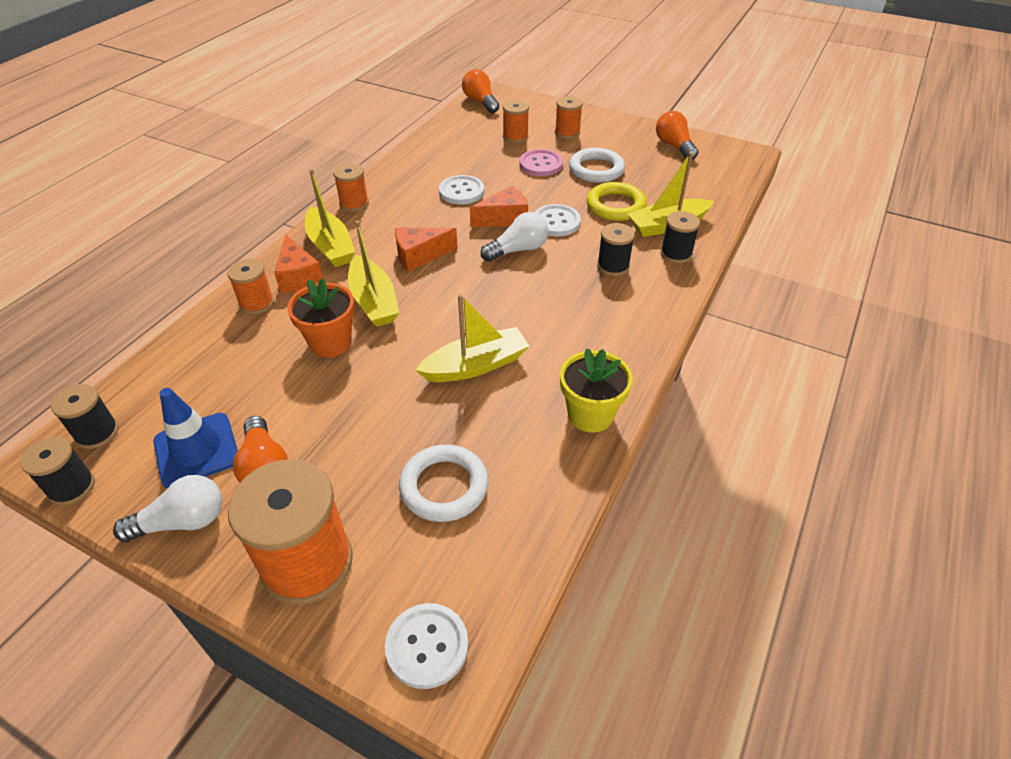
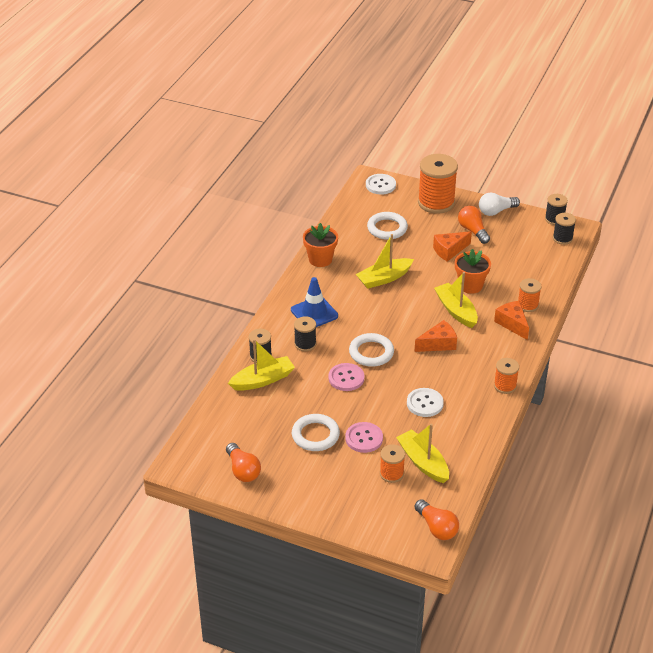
camera: 175 degrees right, 5 degrees down
blue traffic cone [153,388,238,488] -> blue traffic cone moved to [291,277,338,327]
yellow boat [305,169,355,267] -> yellow boat moved to [396,423,449,483]
orange cheese [470,186,528,227] -> orange cheese moved to [433,231,472,262]
white light bulb [481,212,549,262] -> white ring [349,333,394,367]
white button [534,204,581,236] -> pink button [328,363,364,391]
orange spool [555,96,583,139] -> none
yellow flower pot [560,348,633,432] -> orange flower pot [303,223,338,267]
yellow ring [587,182,647,221] -> none

